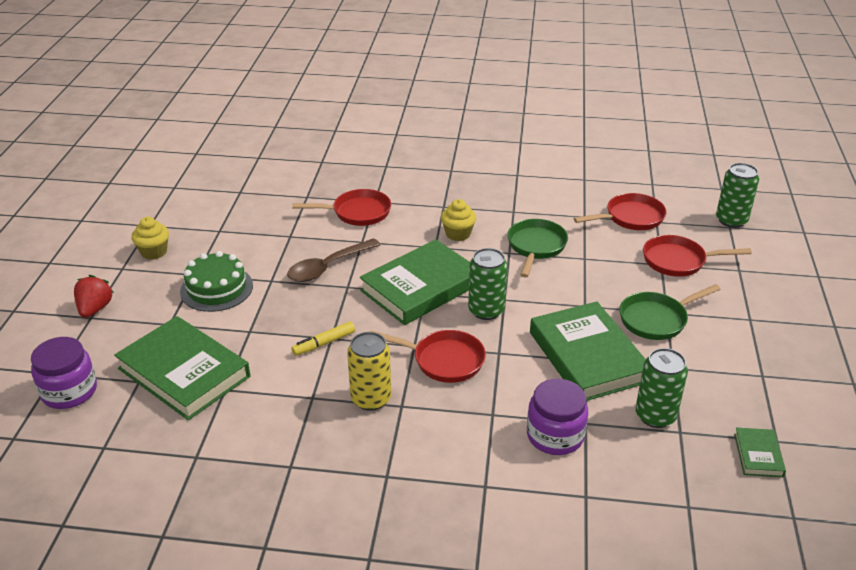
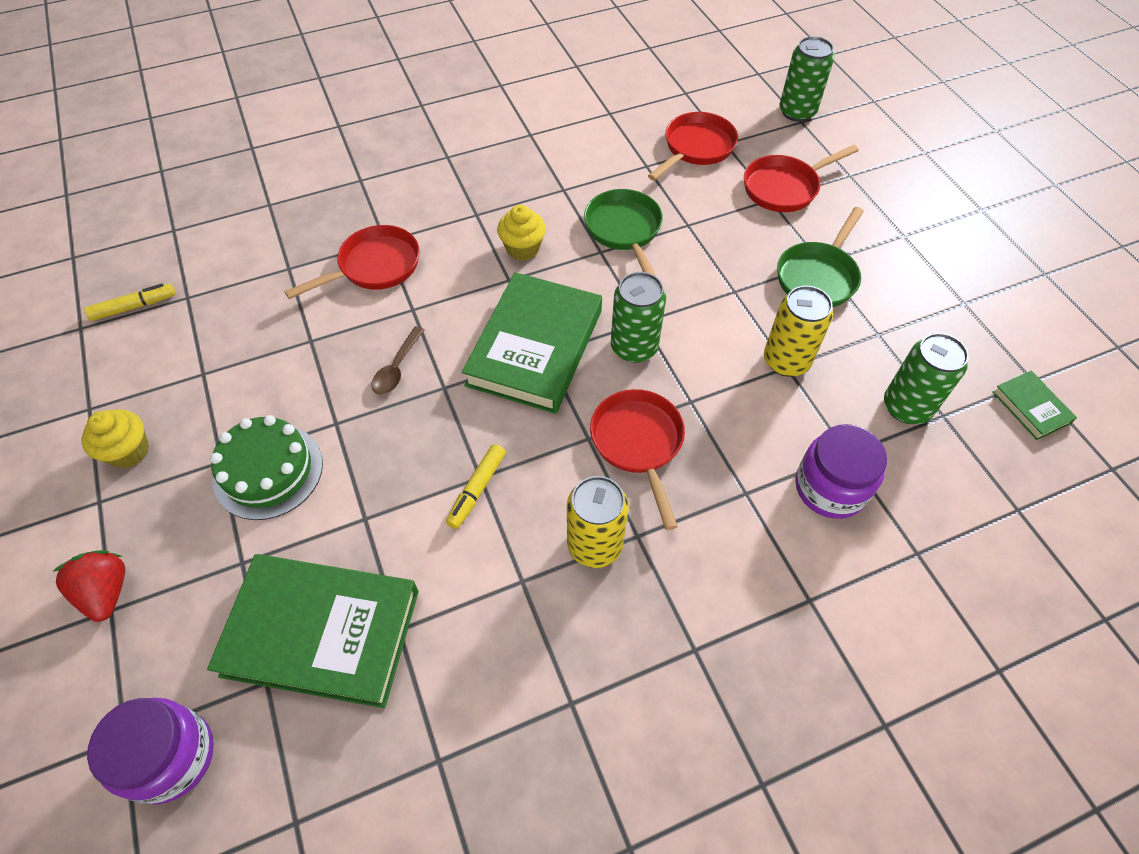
camera: 30 degrees left, 20 degrees up
brown spoon [287,238,381,282] -> brown spoon [371,326,424,395], size x0.60
red pan [370,330,486,383] -> red pan turned 90 degrees counterclockwise [590,389,685,530]
green book [530,301,646,401] -> yellow can [764,286,833,377]
none -> yellow marker [84,284,175,321]

